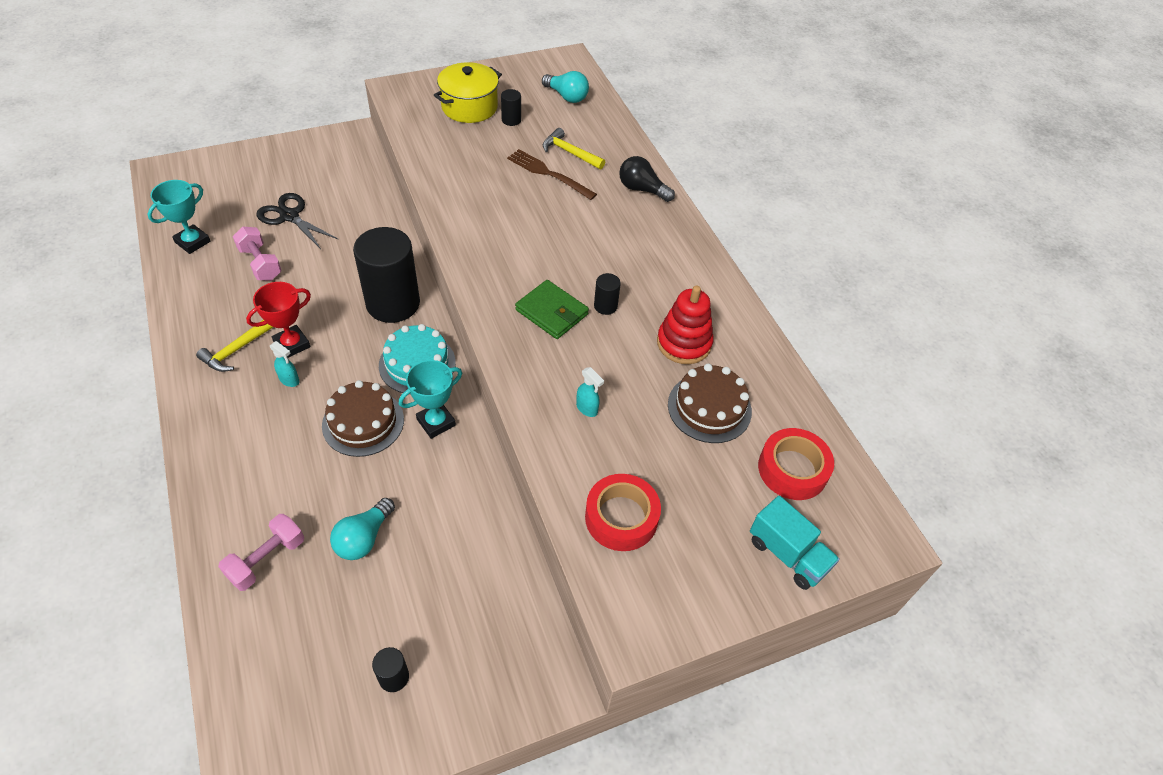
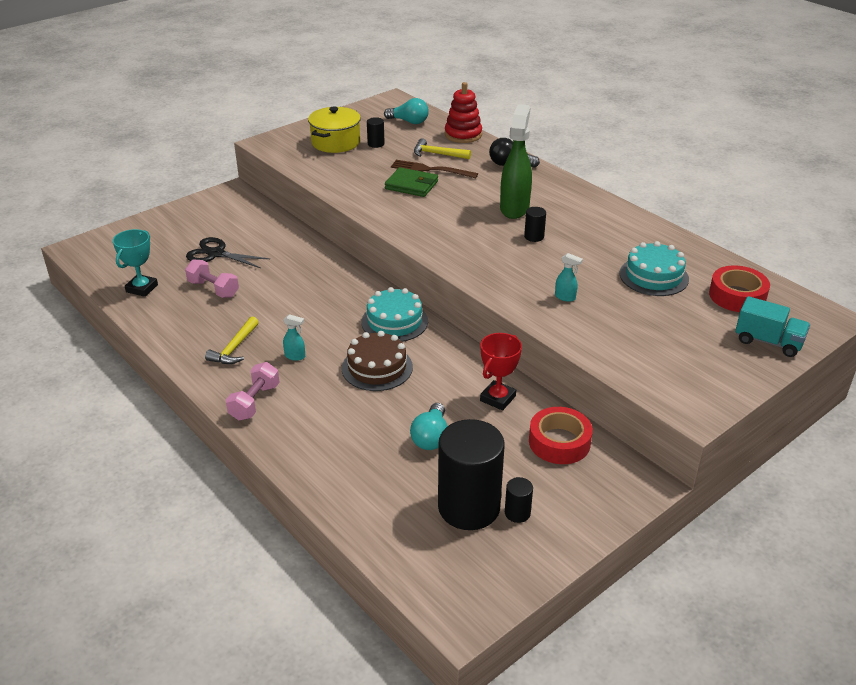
camera: 15 degrees left, 15 degrees down
pink dumbbell [218,514,304,591] -> pink dumbbell moved to [226,362,280,421]
red trophy [246,282,311,358] -> red trophy moved to [480,333,522,411]
black cylinder [353,227,420,323] -> black cylinder moved to [438,419,505,530]
turquoise trophy [399,360,462,439] -> none
green wallet [515,280,589,339] -> green wallet moved to [385,167,438,197]
red tape [585,474,661,551] -> red tape moved to [529,407,593,464]
red stacking toy [657,285,714,364] -> red stacking toy moved to [445,82,482,143]
brown cake [668,364,752,443] -> turquoise cake [619,241,689,296]
none -> green spray bottle [500,104,532,219]

